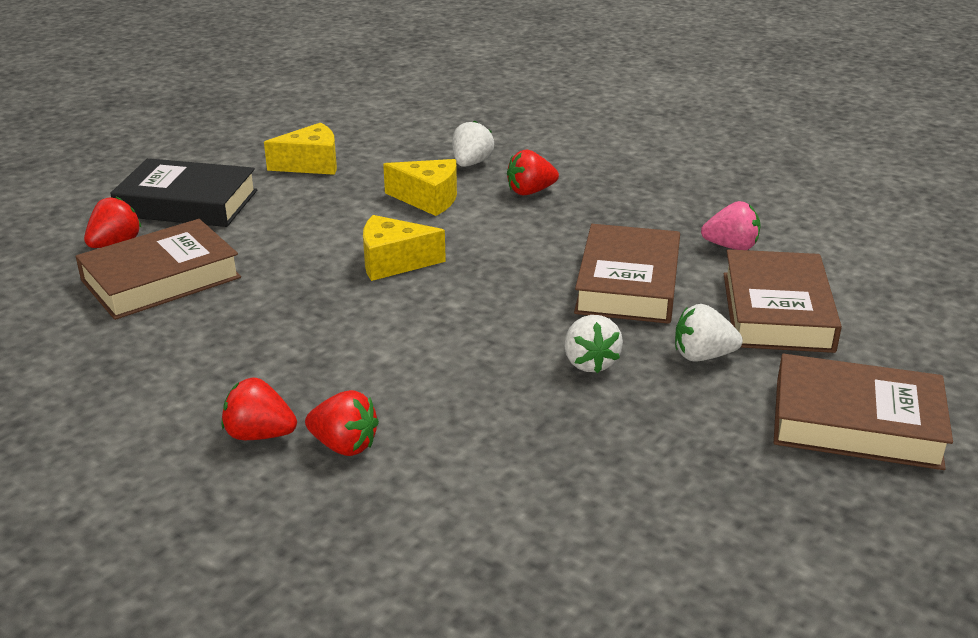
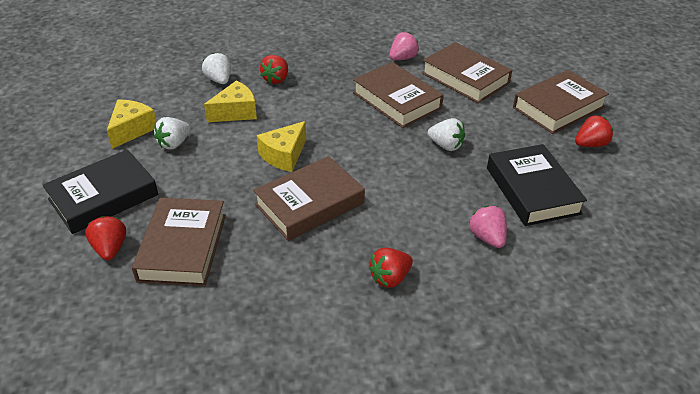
camera: 50 degrees left, 10 degrees up
red strawberry [305,390,379,456] -> red strawberry moved to [575,115,613,147]
white strawberry [675,304,743,362] -> white strawberry moved to [154,117,191,150]
none -> brown book [253,156,365,241]
none -> pink strawberry [469,206,507,248]
none -> black book [487,144,587,226]

